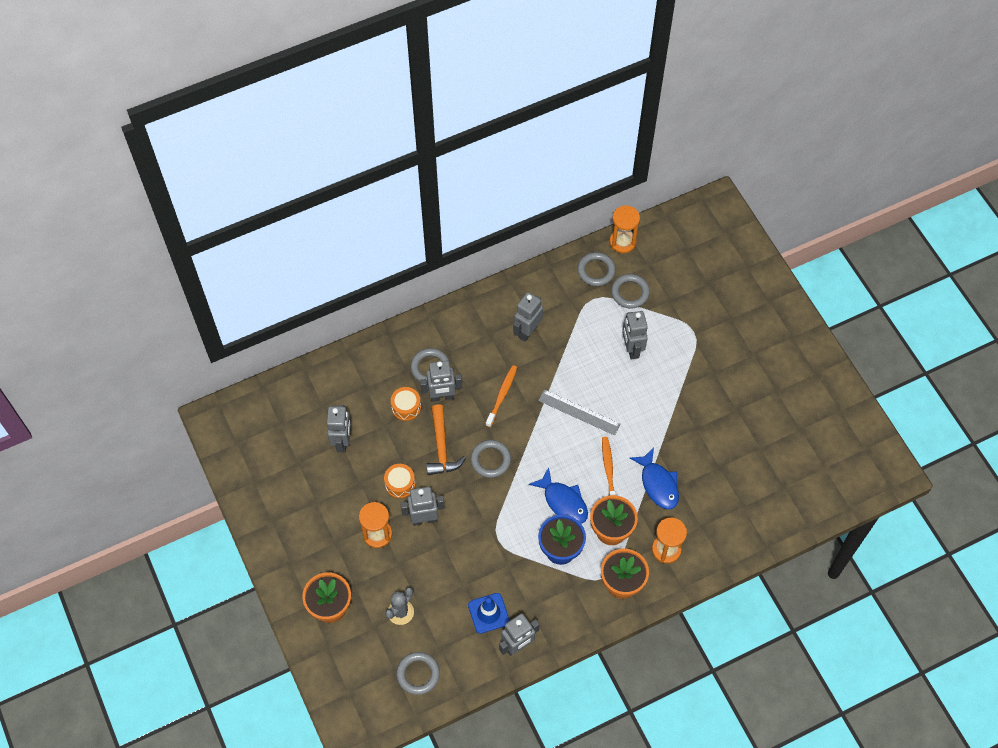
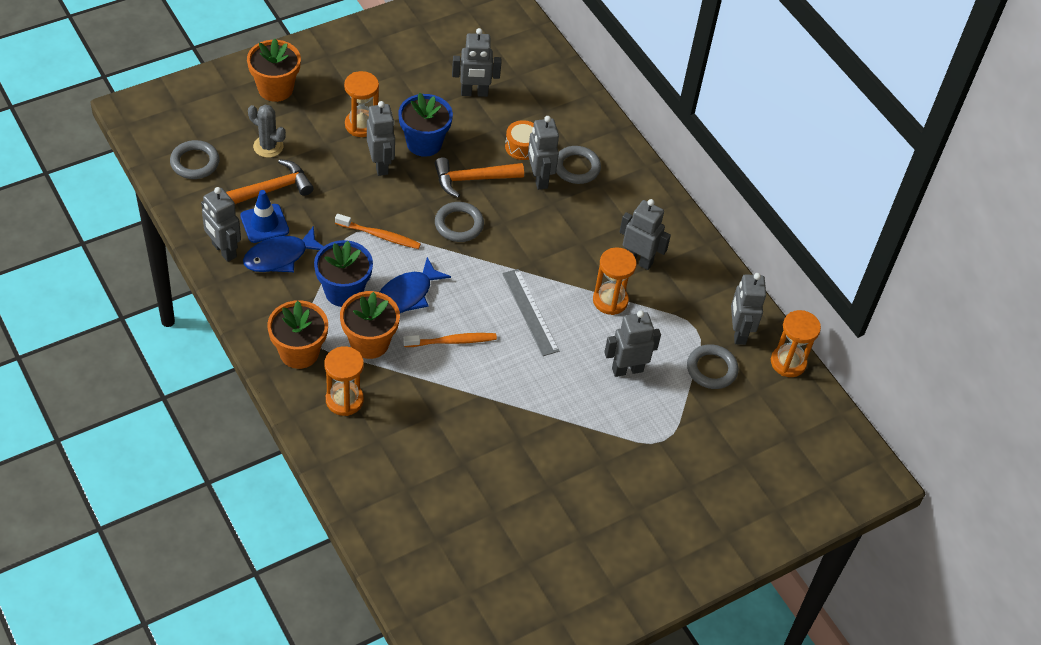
camera: 80 degrees right, 10 degrees down
orange drum [384,464,415,498] -> blue flower pot [398,93,453,157]
orange toothbrush [486,365,517,427] -> orange toothbrush moved to [335,214,421,249]
grey ruler [538,389,620,436] -> grey ruler turned 45 degrees counterclockwise [502,269,559,356]
grey ring [577,252,616,286] -> grey robot [731,273,766,345]
blue fish [630,447,679,510] -> blue fish moved to [243,226,324,272]
none -> orange hammer [226,159,313,204]
none -> orange hourglass [593,247,637,315]

